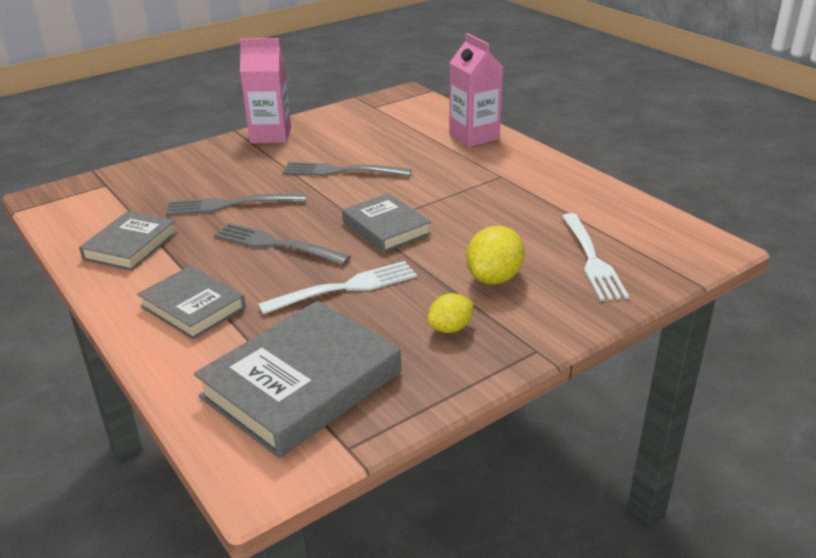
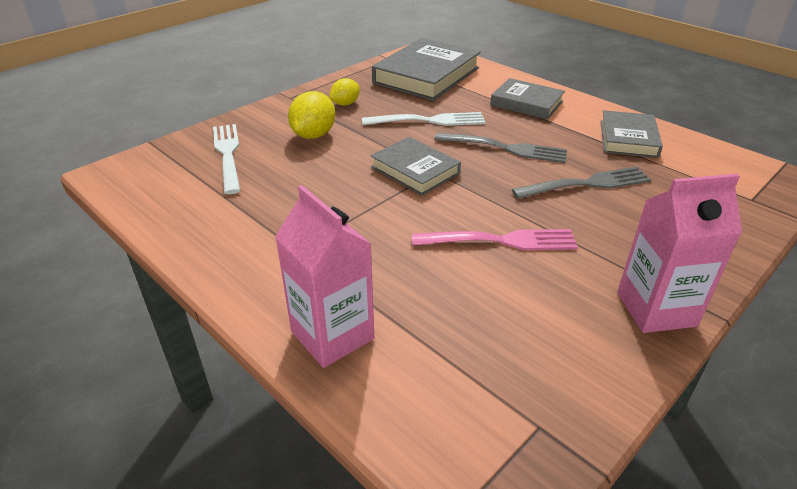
camera: 170 degrees right, 5 degrees up
white fork [258,261,417,314] -> white fork turned 150 degrees counterclockwise [362,112,485,126]
grey fork [283,162,412,177] -> pink fork [412,229,578,250]

